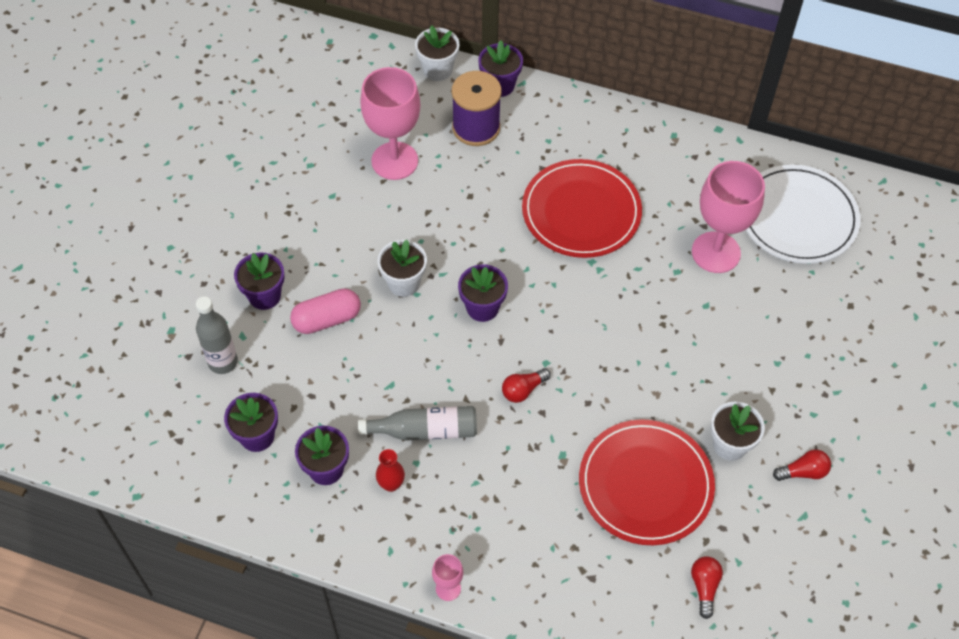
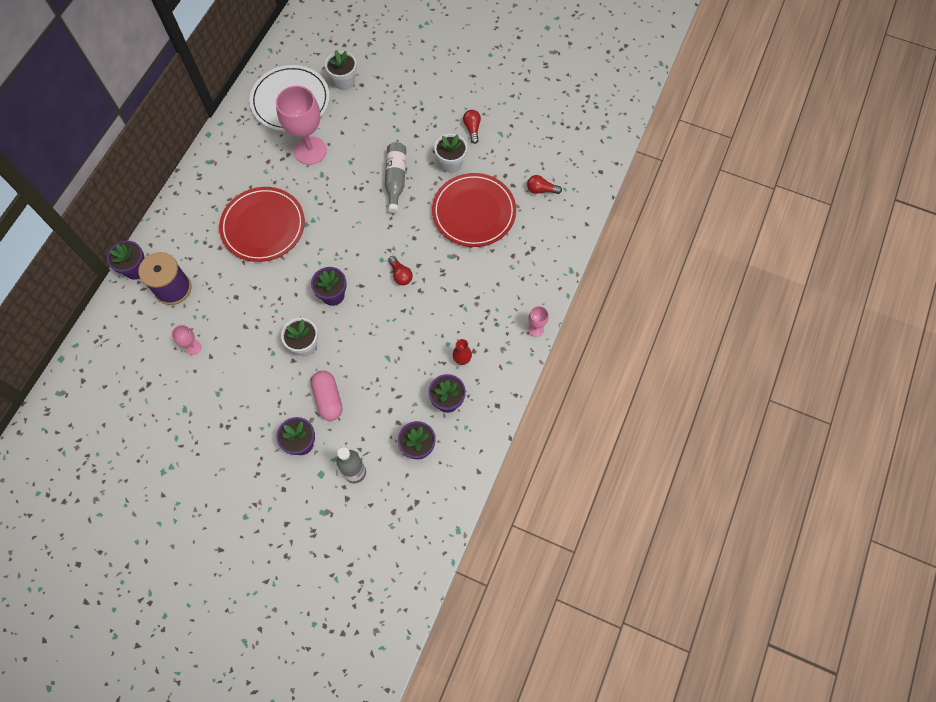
camera: 85 degrees left, 10 degrees up
grey bottle [358,406,477,441] -> grey bottle moved to [385,142,406,213]
pink goblet [360,67,420,180] -> pink goblet [172,325,201,355], size x0.45
white flower pot [415,25,459,81] -> white flower pot moved to [325,50,357,90]

